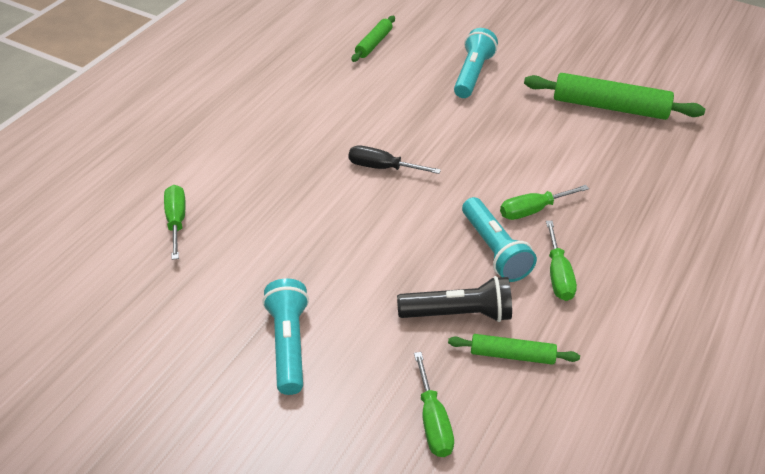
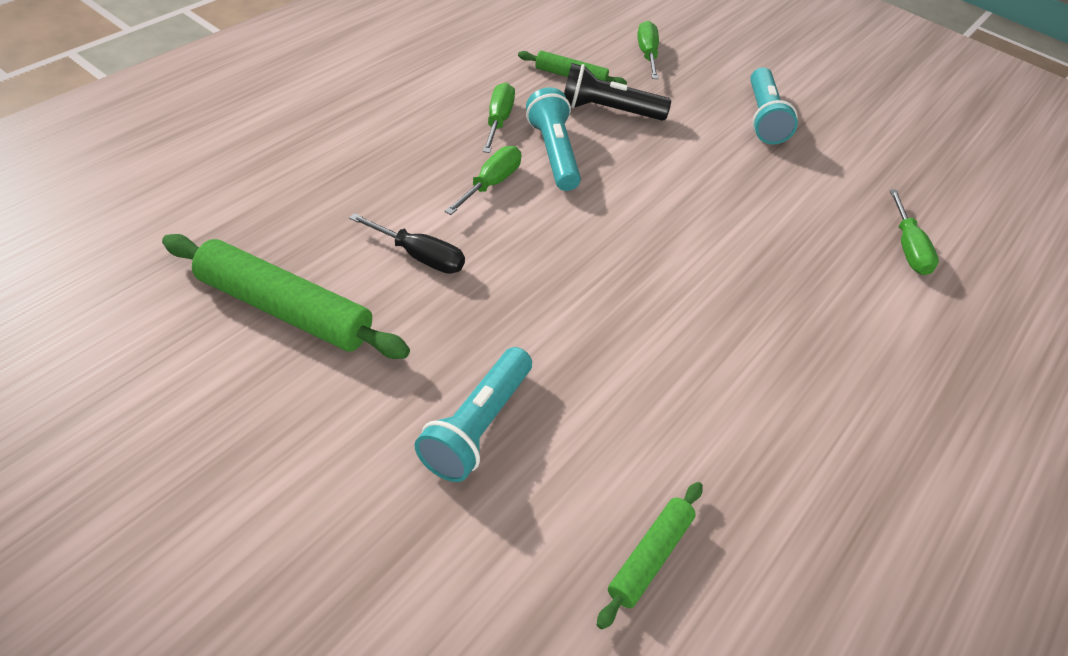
camera: 175 degrees left, 5 degrees up
black screwdriver [349,146,441,174] -> black screwdriver moved to [349,213,465,274]
green screwdriver [500,185,589,220] -> green screwdriver turned 45 degrees counterclockwise [445,146,521,215]

